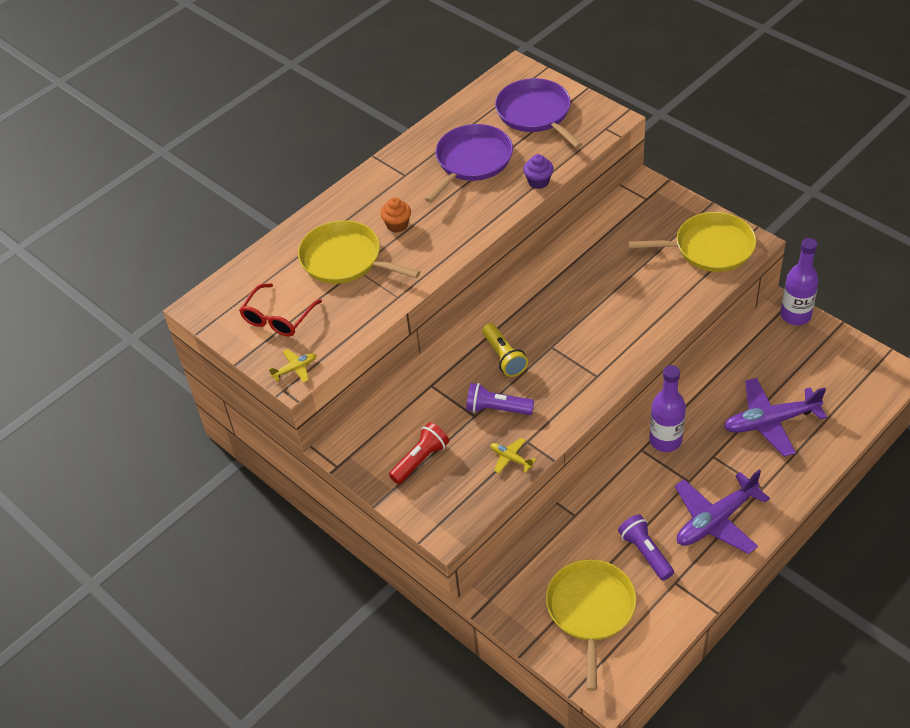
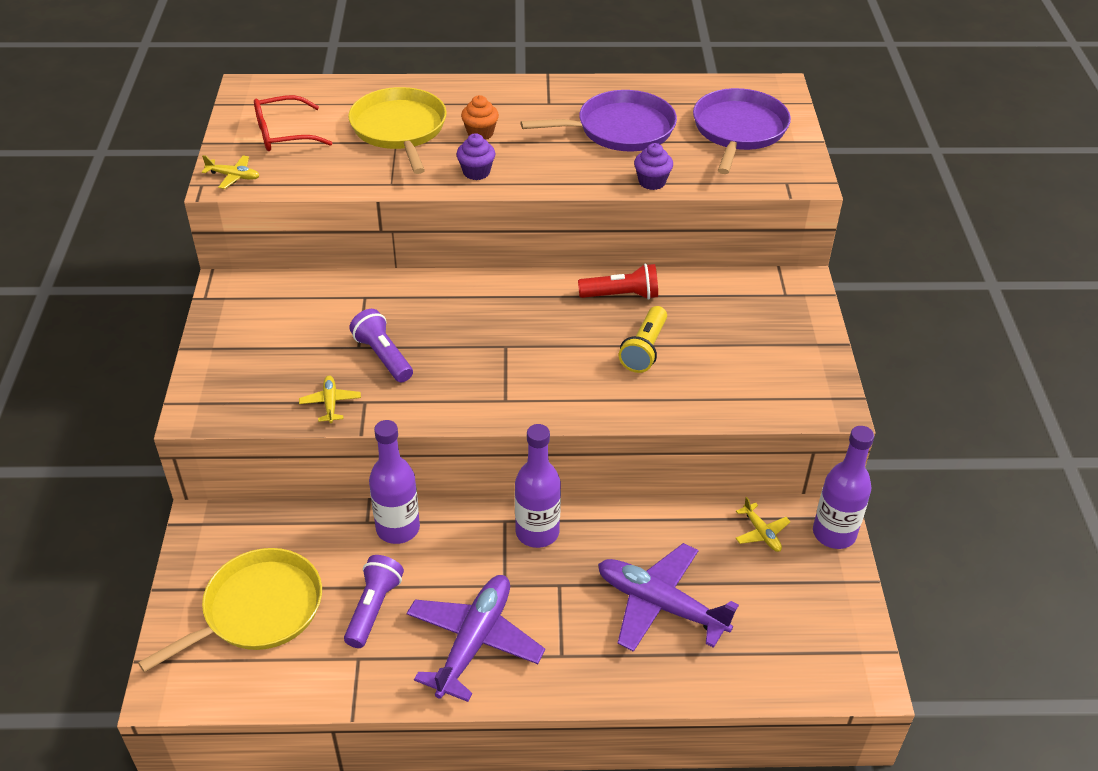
camera: 40 degrees right, 5 degrees down
red flashlight [389,422,449,484] -> red flashlight moved to [578,264,658,300]
yellow flashlight [482,323,528,377] -> yellow flashlight moved to [619,306,667,373]
yellow pan [628,212,756,272] -> none
purple plane [675,470,770,554] -> purple plane turned 105 degrees clockwise [407,575,545,702]
none -> purple bottle [369,420,420,544]
none -> purple cupcake [456,133,495,180]
none -> yellow plane [736,497,790,552]

